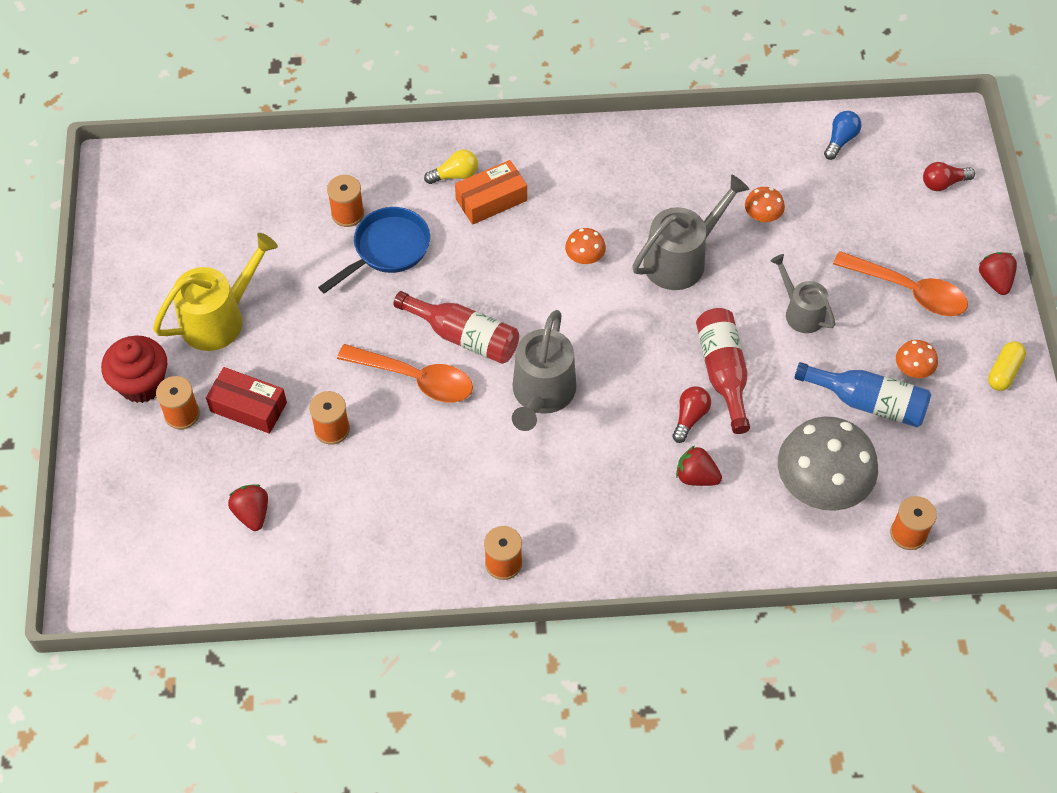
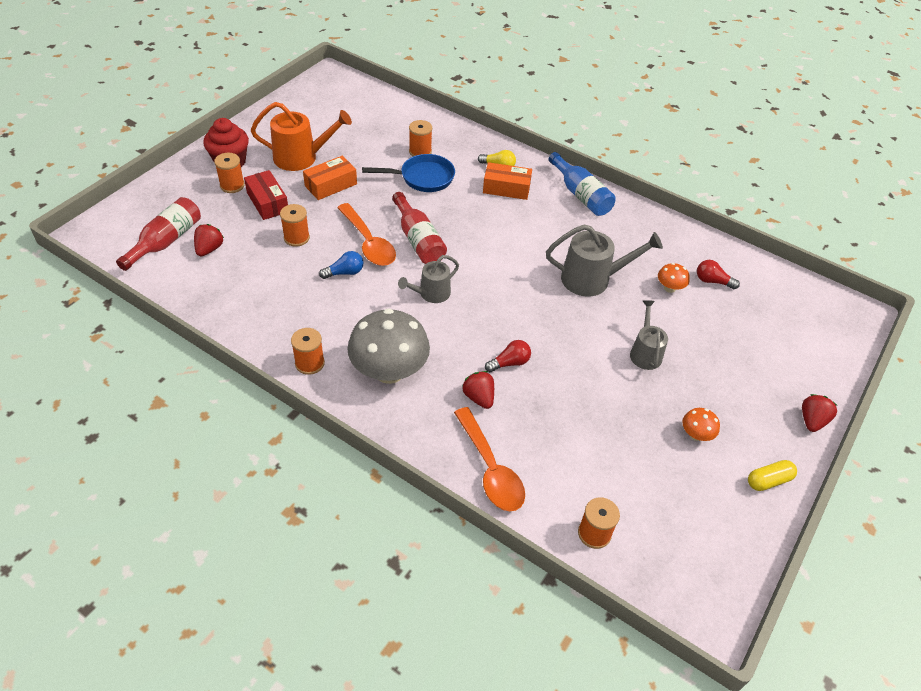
camera: 35 degrees right, 10 degrees down
yellow watering can [153,233,278,351] -> orange watering can [250,102,352,171]
grey watering can [512,310,576,431] -> grey watering can [398,255,459,303], size x0.63
orange mushroom [565,228,606,265] -> none
red bottle [696,308,750,434] -> red bottle moved to [116,197,201,271]
grey mushroom [778,417,878,511] -> grey mushroom moved to [347,308,430,384]
blue bottle [794,362,931,427] -> blue bottle moved to [548,152,616,216]
blue light bulb [824,111,862,160] -> blue light bulb moved to [319,251,363,279]
orange spoon [833,251,968,316] -> orange spoon moved to [454,407,525,511]
red light bulb [923,162,975,191] -> red light bulb moved to [697,260,740,289]
none -> orange box [303,156,357,200]

